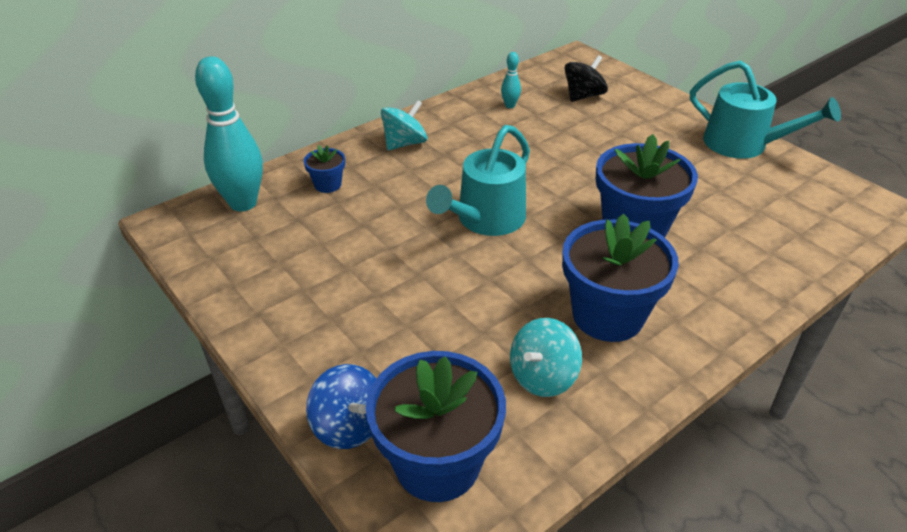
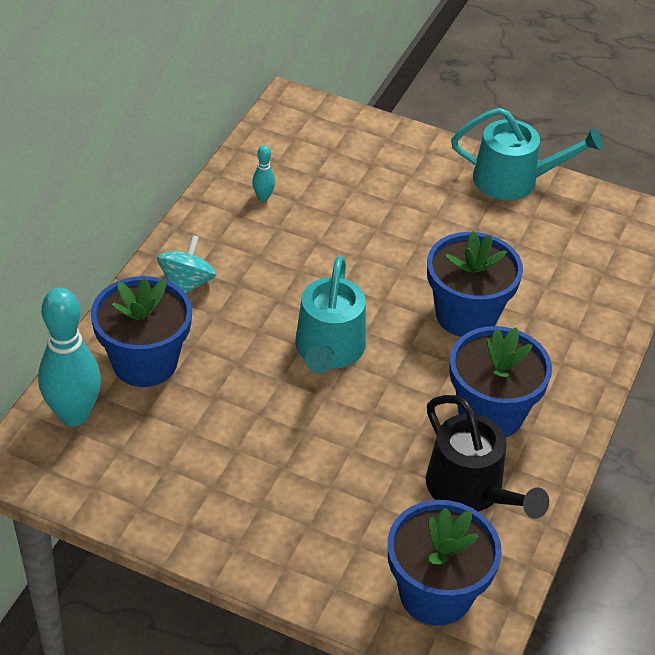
camera: 30 degrees left, 5 degrees up
blue flower pot [304,145,345,193] -> blue flower pot [91,276,192,387], size x2.16
blue spinning top [306,364,377,449] -> none
turquoise spinning top [510,318,582,397] -> black watering can [426,395,549,519]
black spinning top [564,55,608,102] -> none

